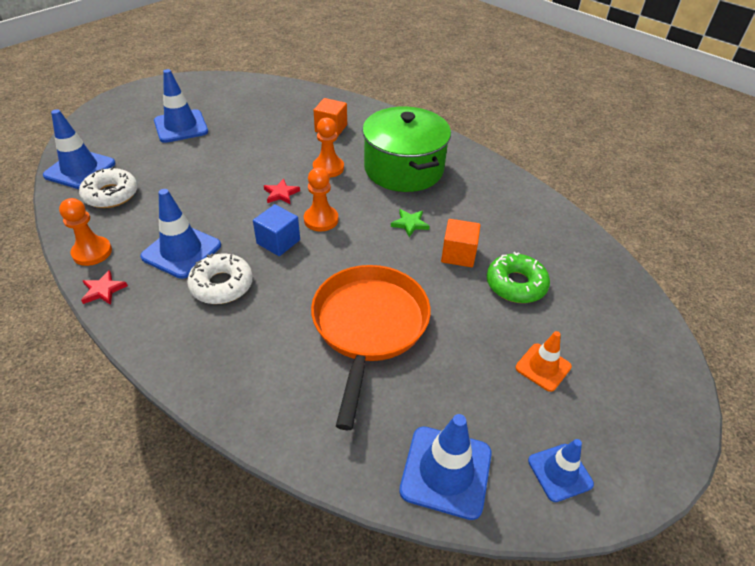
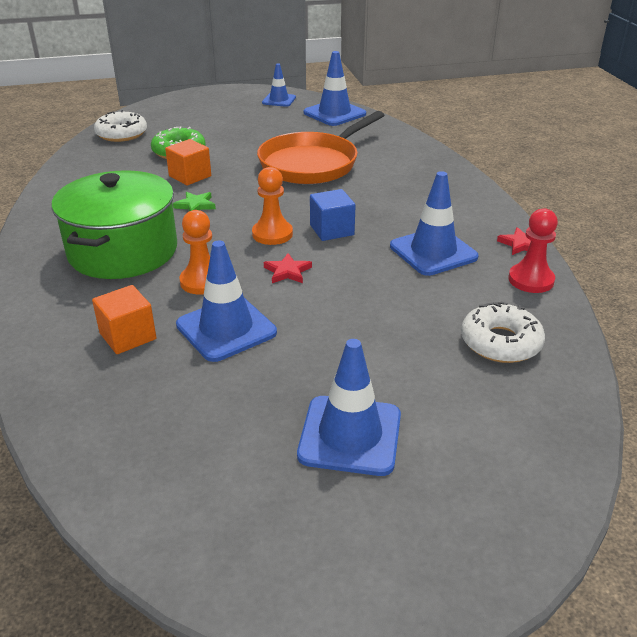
camera: 145 degrees left, 10 degrees down
blue traffic cone [43,109,115,189] -> blue traffic cone moved to [176,240,277,362]
orange pawn [59,198,112,266] -> red pawn [508,208,558,293]
white donut [187,254,253,304] -> white donut moved to [94,110,147,142]
orange traffic cone [515,331,572,392] -> none

